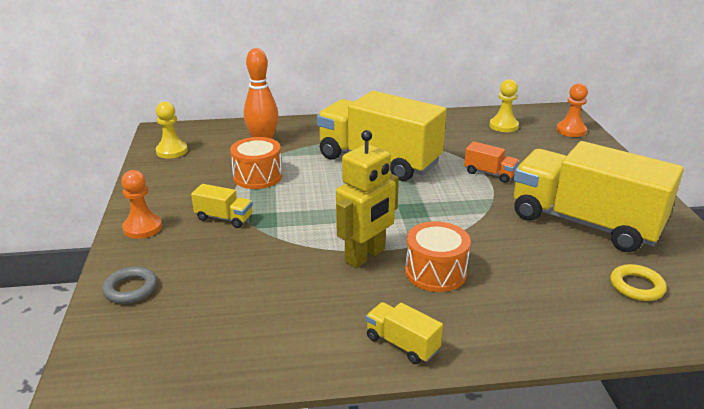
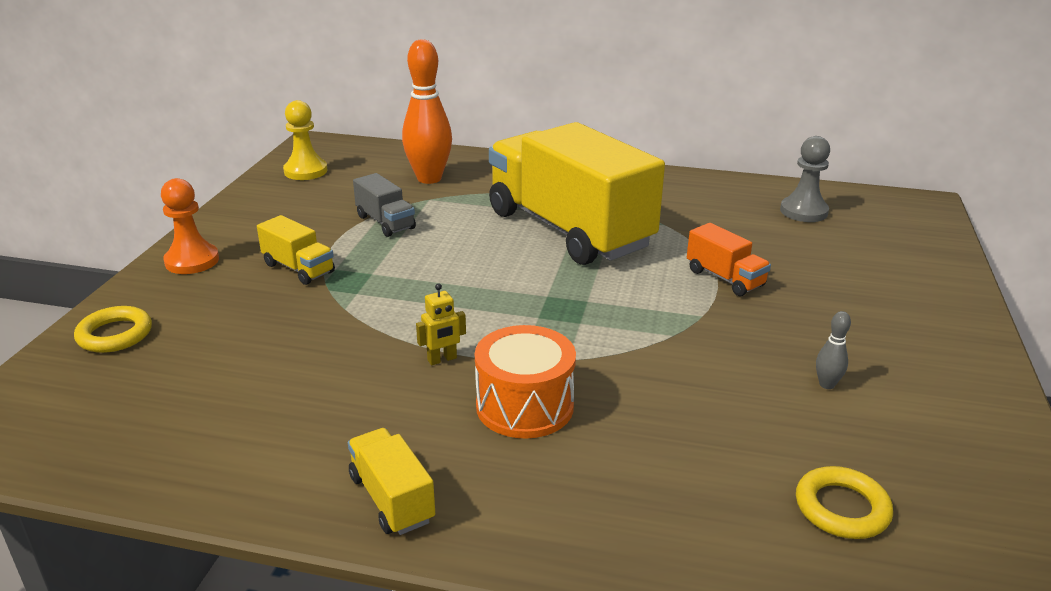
camera: 20 degrees right, 0 degrees up
grey ring [102,267,157,304] -> yellow ring [74,306,152,353]
orange drum [230,137,282,189] -> grey truck [353,173,416,237]
yellow robot [336,130,399,268] -> yellow robot [416,283,466,365], size x0.42
yellow pawn [489,79,519,132] -> grey pawn [780,136,830,222]
yellow truck [514,141,684,252] -> grey bowling pin [816,311,851,389]
orange pawn [556,83,588,137] -> none

